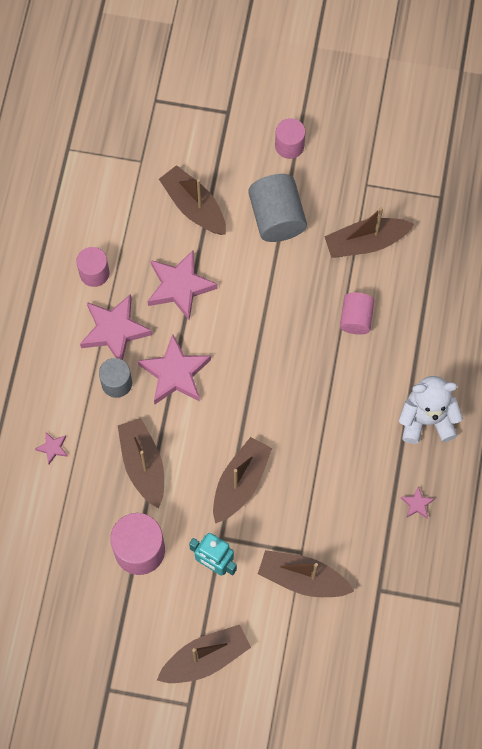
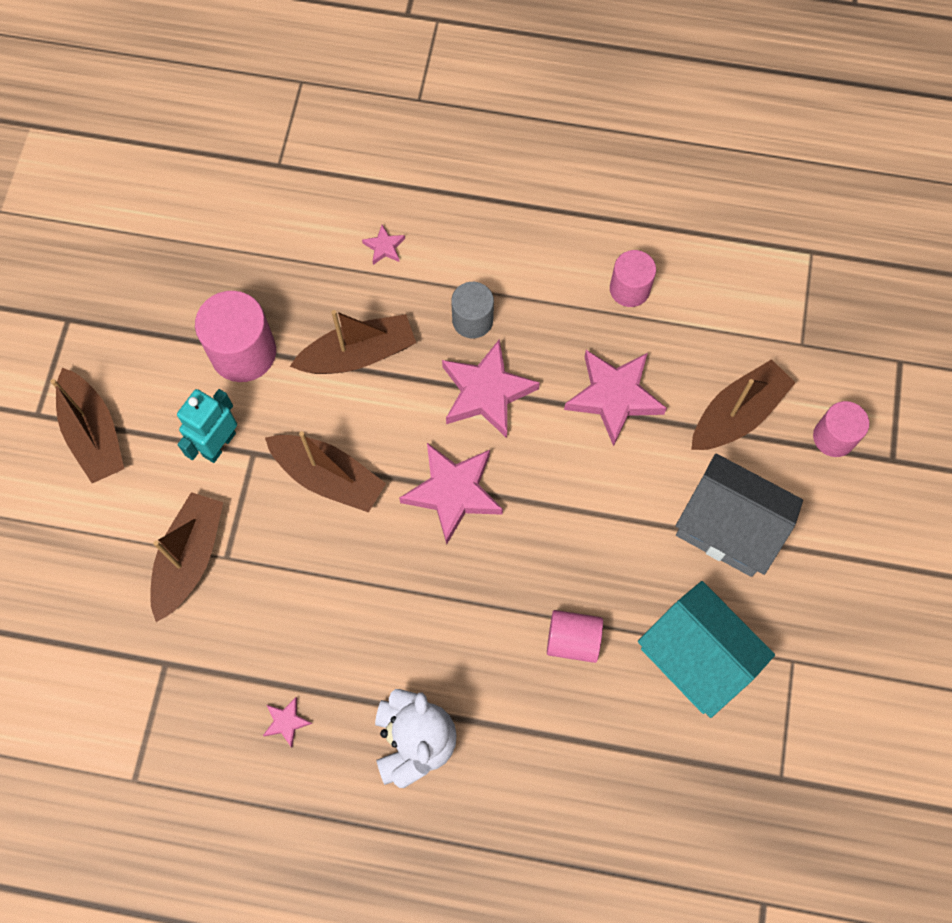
camera: 90 degrees right, 0 degrees up
pink star [80,294,152,360] -> pink star moved to [399,443,503,544]
grey cylinder [248,174,307,242] -> grey house [676,453,803,577]
pink cylinder [275,118,305,159] -> pink cylinder moved to [813,401,869,457]
brown boat [324,207,414,258] -> turquoise house [638,581,775,718]

